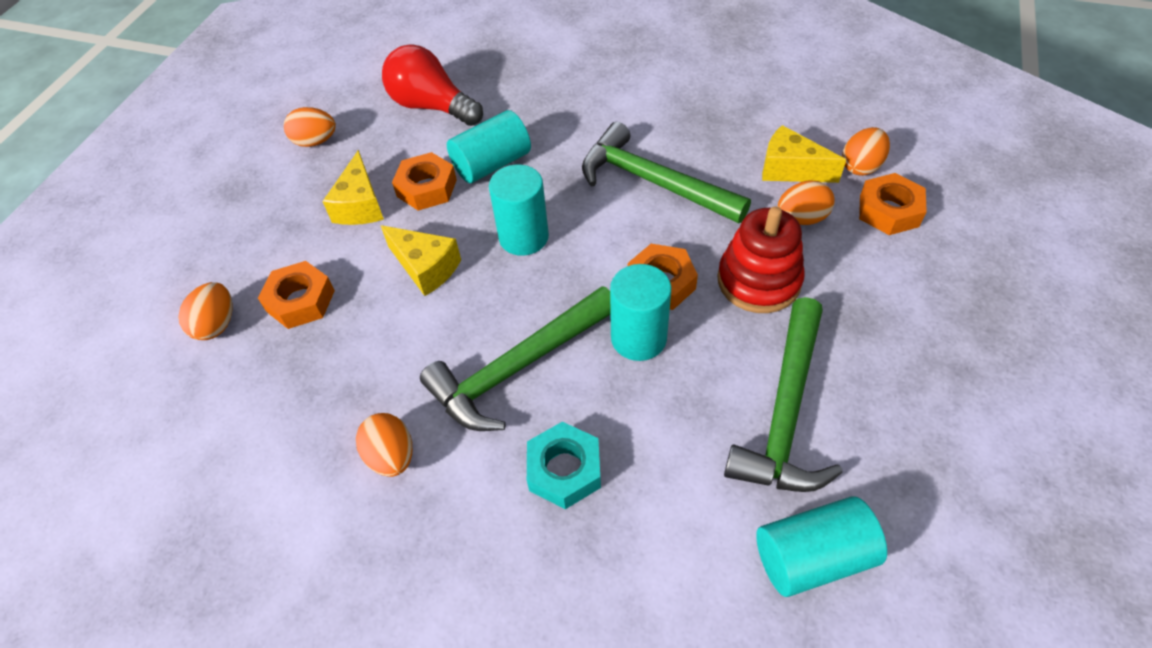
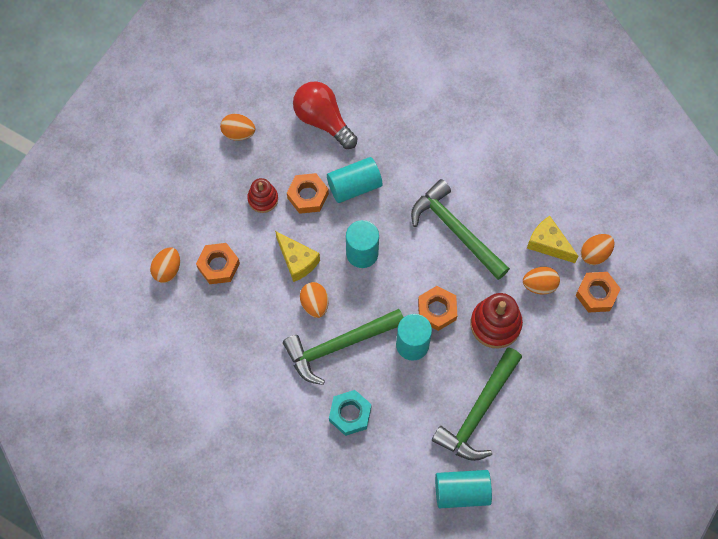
camera: 10 degrees right, 15 degrees up
yellow cheese [322,150,384,225] -> red stacking toy [247,178,278,213]
orange egg [356,413,412,477] -> orange egg moved to [300,282,329,318]

